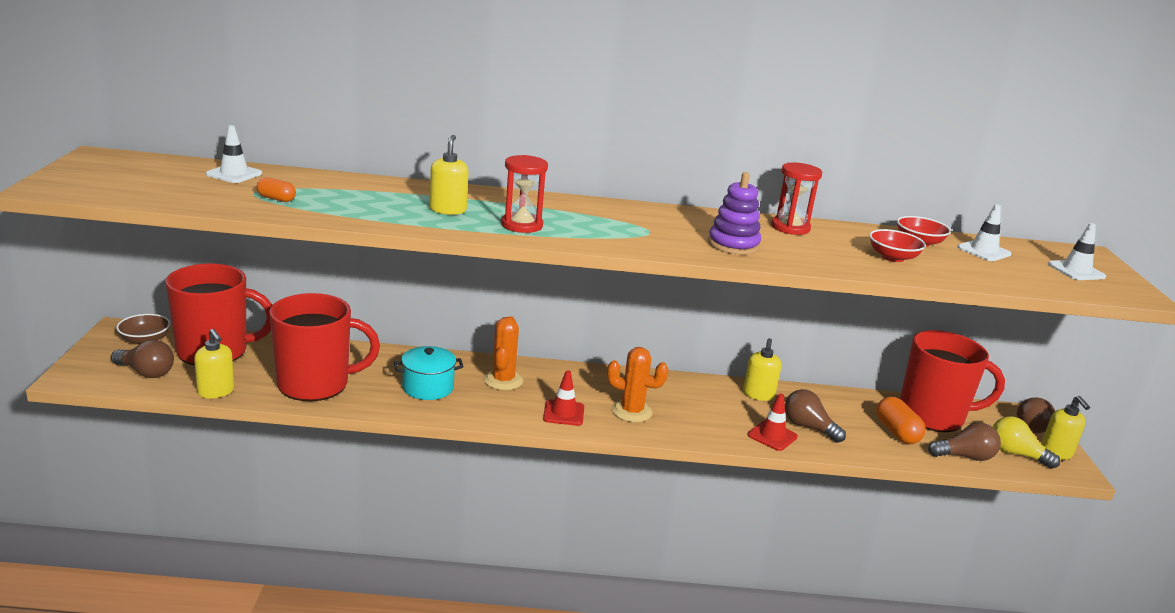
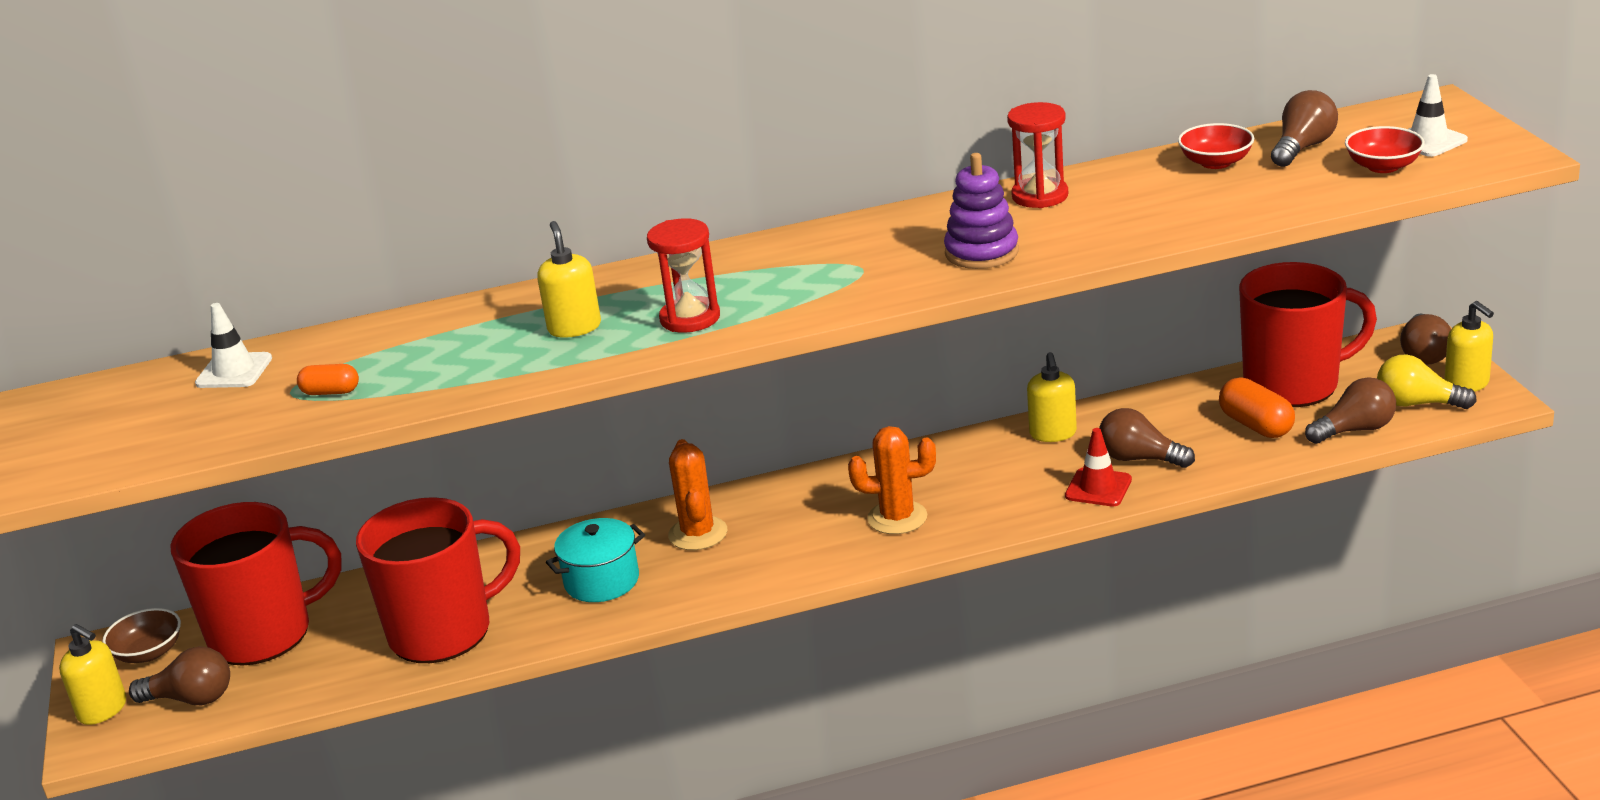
camera: 10 degrees left, 5 degrees up
yellow soap dispenser [194,329,234,399] -> yellow soap dispenser moved to [59,624,126,725]
red traffic cone [543,370,584,426] -> none
red bowl [869,229,926,262] -> red bowl moved to [1345,126,1425,173]
white traffic cone [957,204,1011,261] -> brown light bulb [1271,90,1338,167]

